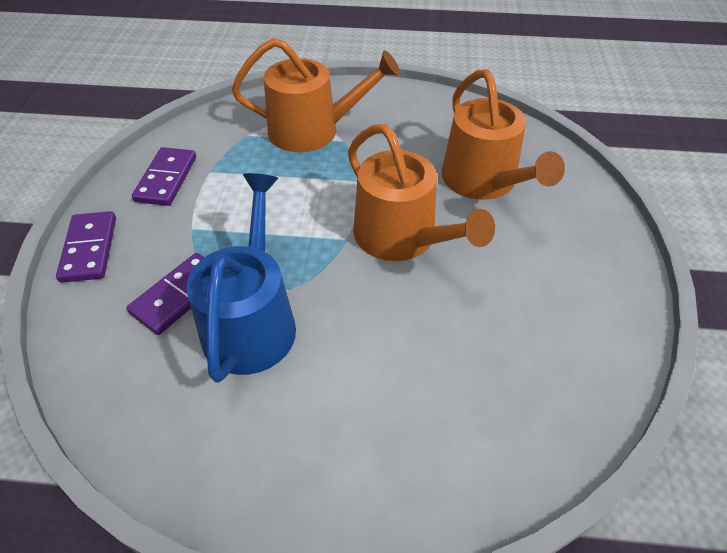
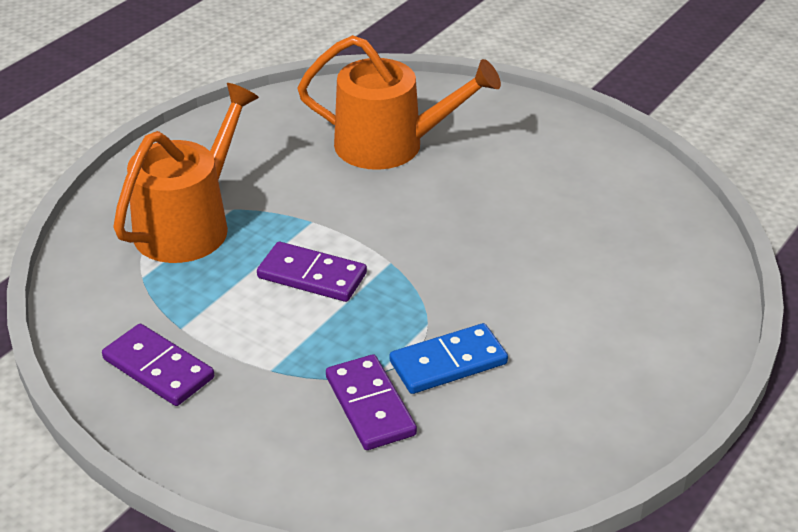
camera: 60 degrees left, 10 degrees down
purple domino [56,211,116,283] -> purple domino moved to [257,242,367,302]
blue watering can [187,173,296,383] -> blue domino [390,323,508,394]
orange watering can [348,124,495,261] -> none

